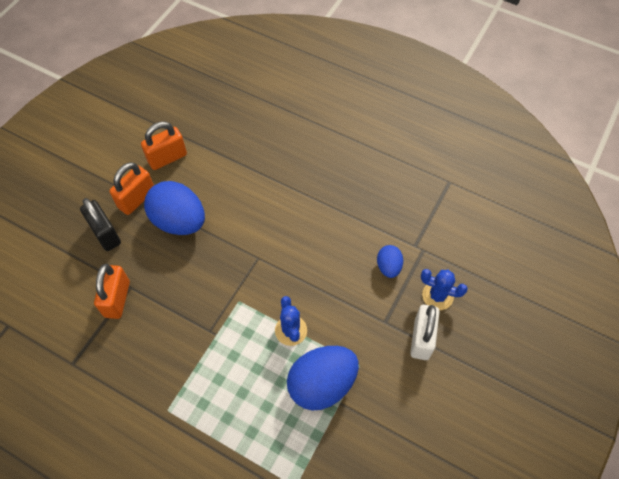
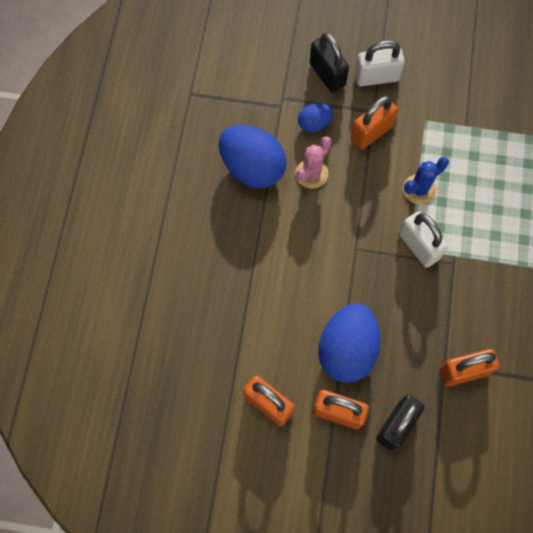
camera: 110 degrees left, 10 degrees up
blue egg [287,346,359,410] -> blue egg moved to [219,125,287,188]
blue cactus [421,269,468,310] -> black padlock [310,33,349,92]
none -> pink cactus [295,136,332,189]
none -> orange padlock [351,96,398,149]
none -> white padlock [399,211,448,268]

